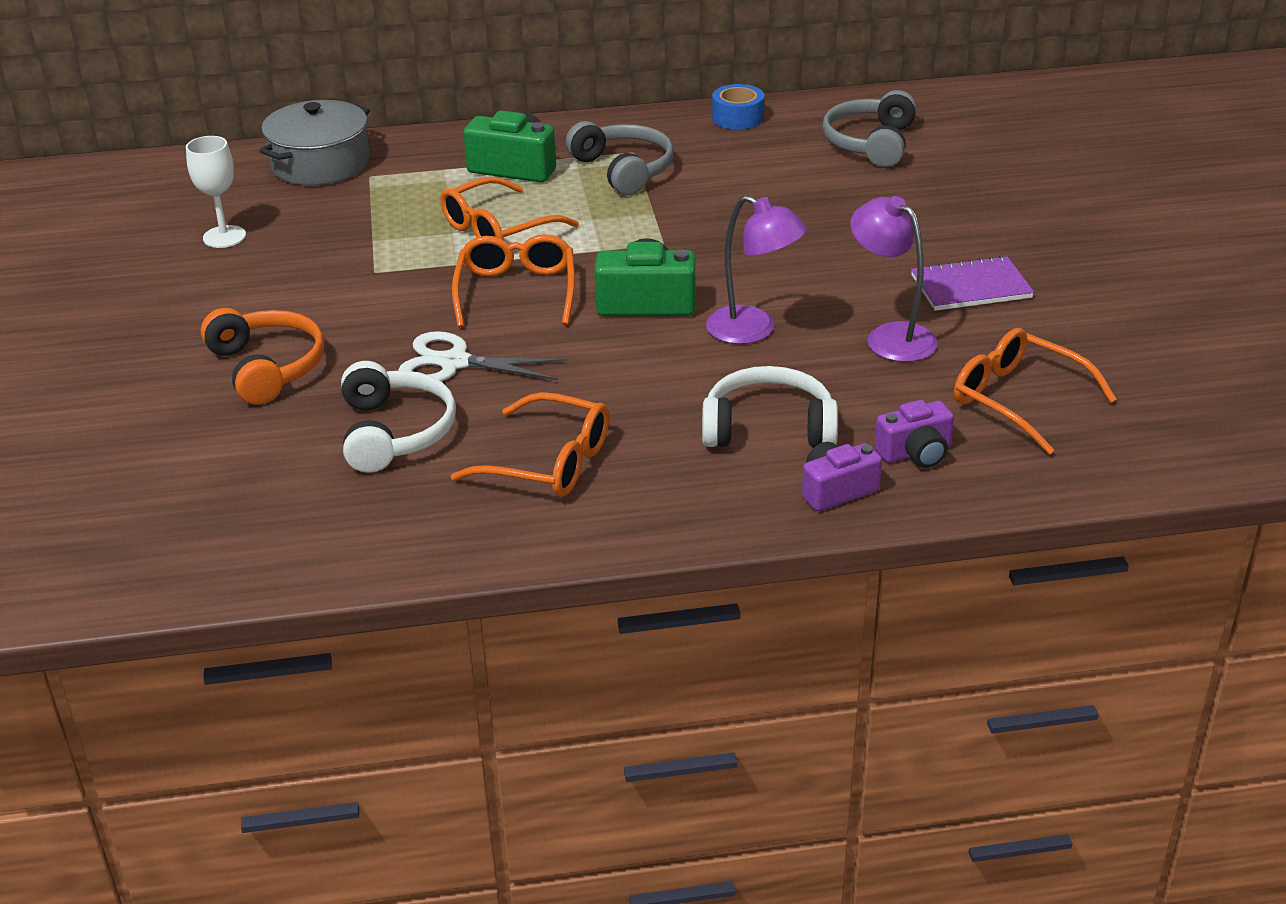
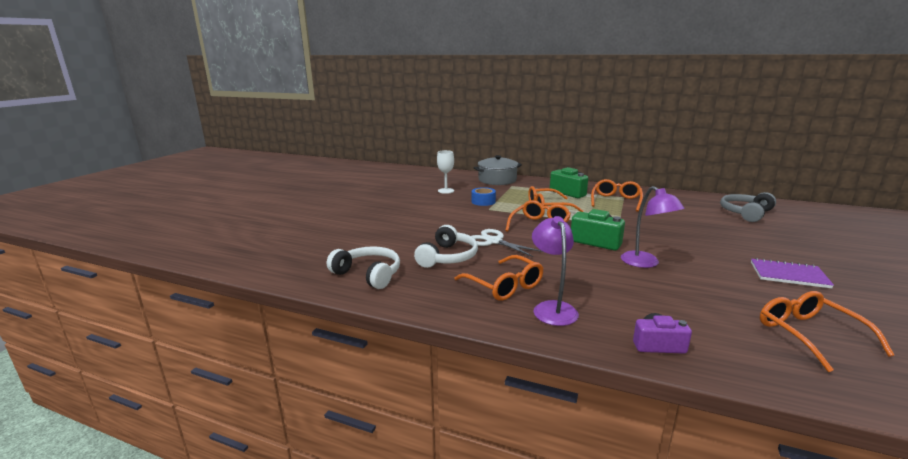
camera: 30 degrees right, 15 degrees down
orange headphones [201,308,324,405] -> none
grey headphones [566,121,674,195] -> orange glasses [591,179,643,212]
white headphones [702,366,838,448] -> white headphones moved to [327,246,400,289]
blue tape [712,84,764,130] -> blue tape moved to [472,187,496,206]
purple lamp [850,196,938,362] -> purple lamp moved to [532,216,579,326]
purple camera [874,400,954,468] -> none

